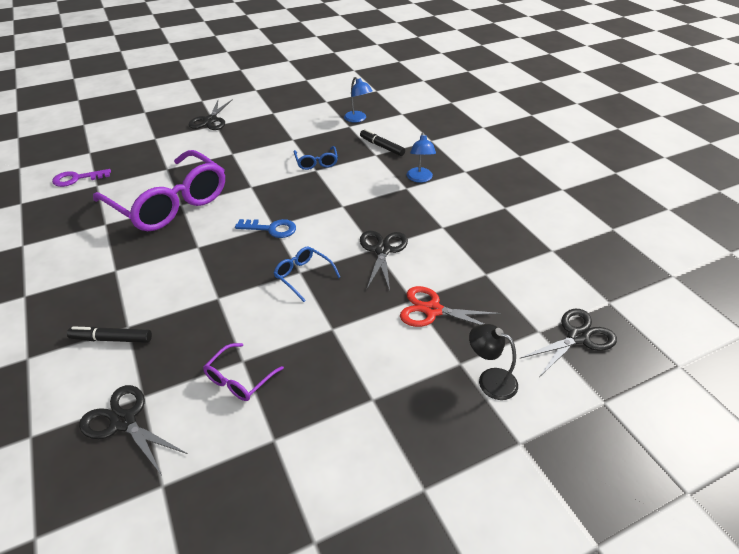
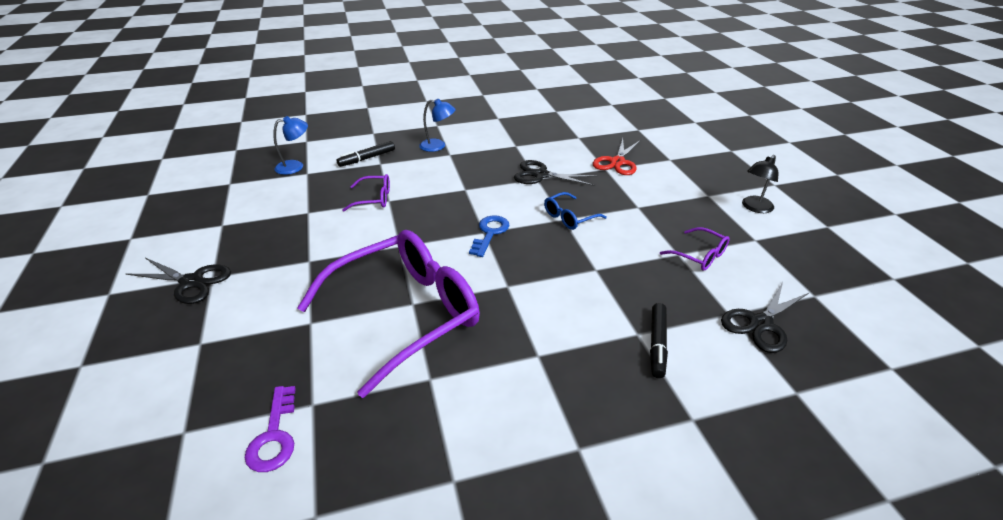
camera: 80 degrees left, 5 degrees down
blue glasses [294,146,338,170] -> purple glasses [342,174,390,211]
black lamp [469,324,518,400] -> black lamp moved to [742,155,778,213]
black scissors [519,309,617,377] -> none

